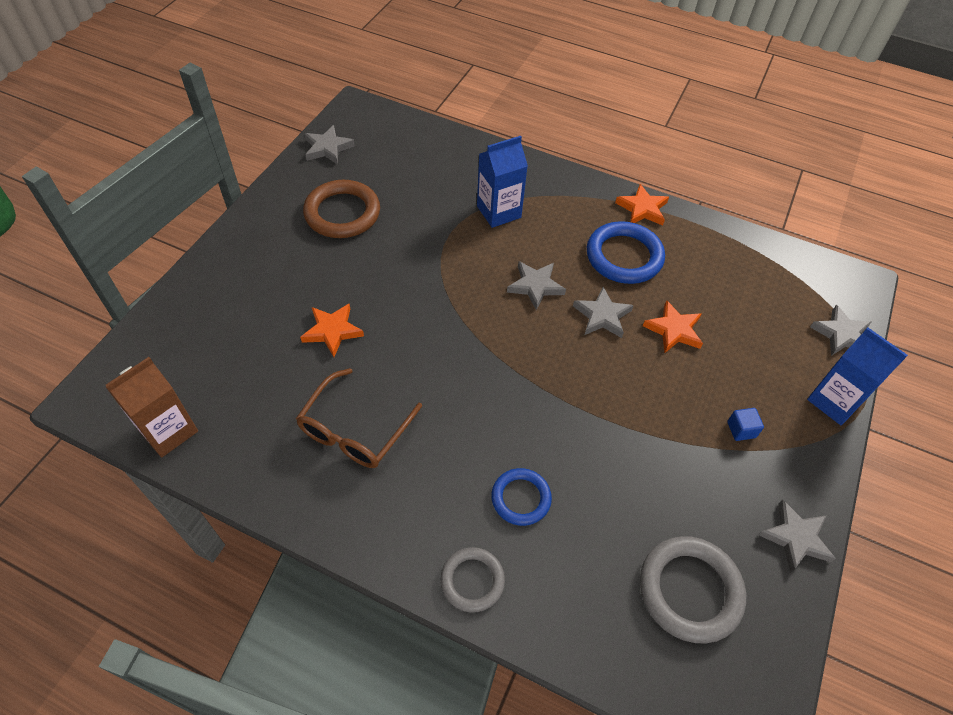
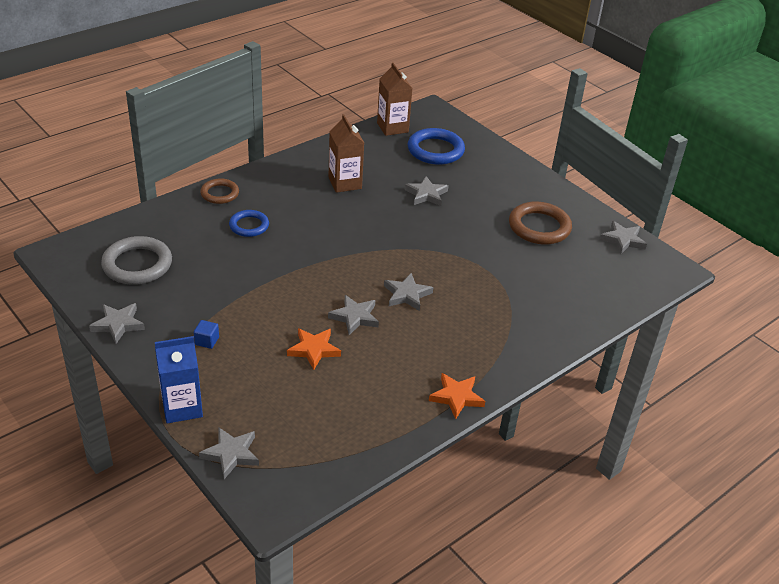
camera: 115 degrees right, 15 degrees down
brown glasses [296,368,422,468] -> brown carton [329,114,364,193]
orange star [300,304,364,357] -> grey star [405,176,448,206]
grey ring [440,547,505,612] -> brown ring [200,178,239,204]
blue carton [477,136,528,228] -> none
blue ring [587,221,665,284] -> blue ring moved to [408,128,465,165]

